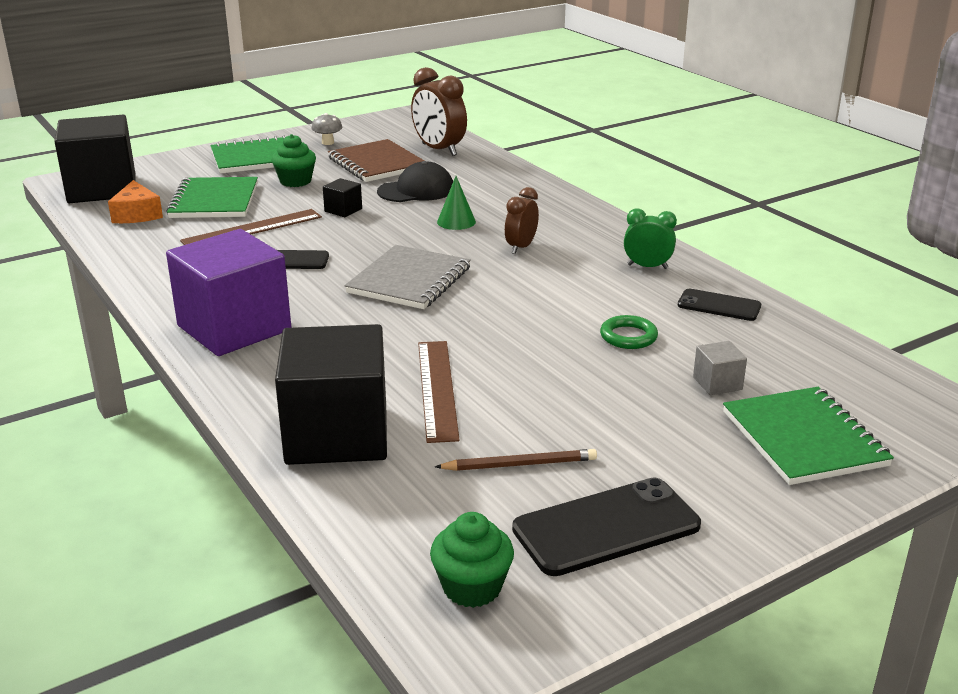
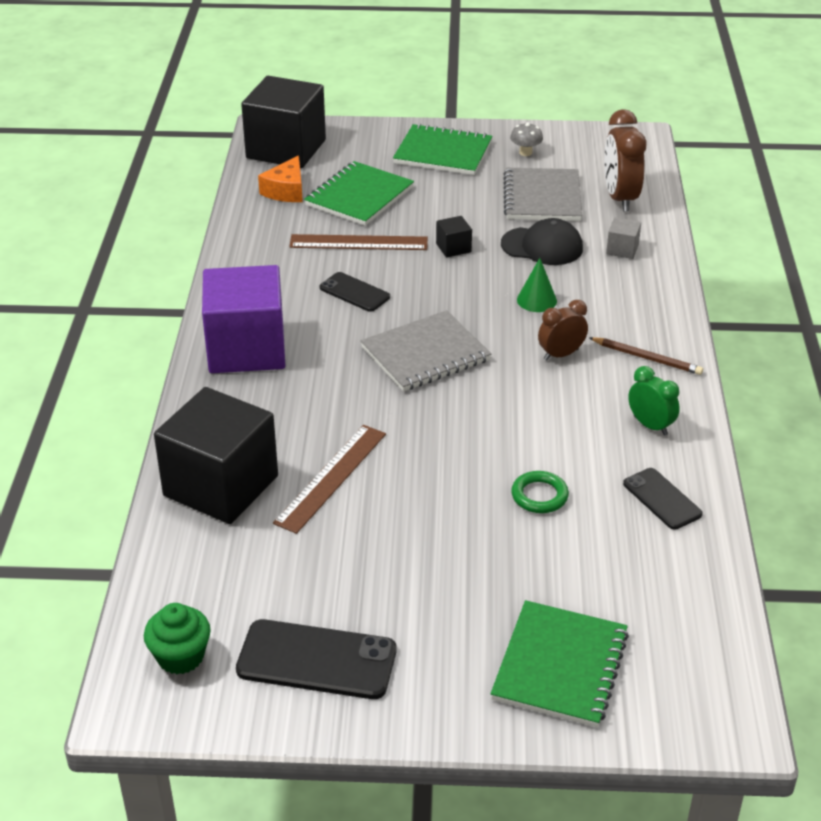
camera: 35 degrees right, 10 degrees up
green cupcake [271,134,316,187] -> none
brown notebook [328,139,424,182] -> grey notebook [503,168,582,221]
brown pencil [435,449,597,471] -> brown pencil moved to [589,337,703,375]
grey cube [693,341,747,395] -> grey cube moved to [606,217,641,259]

